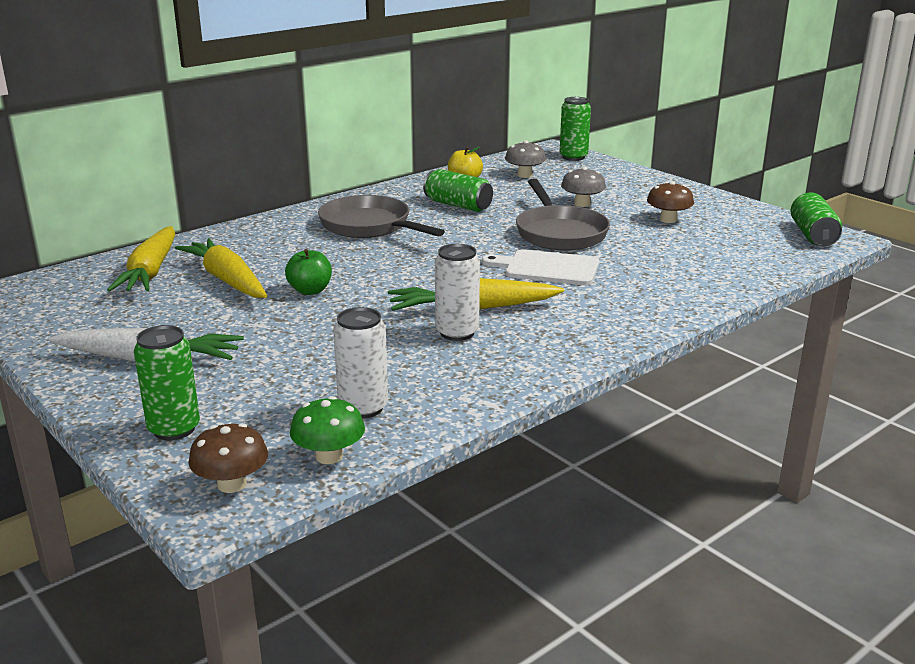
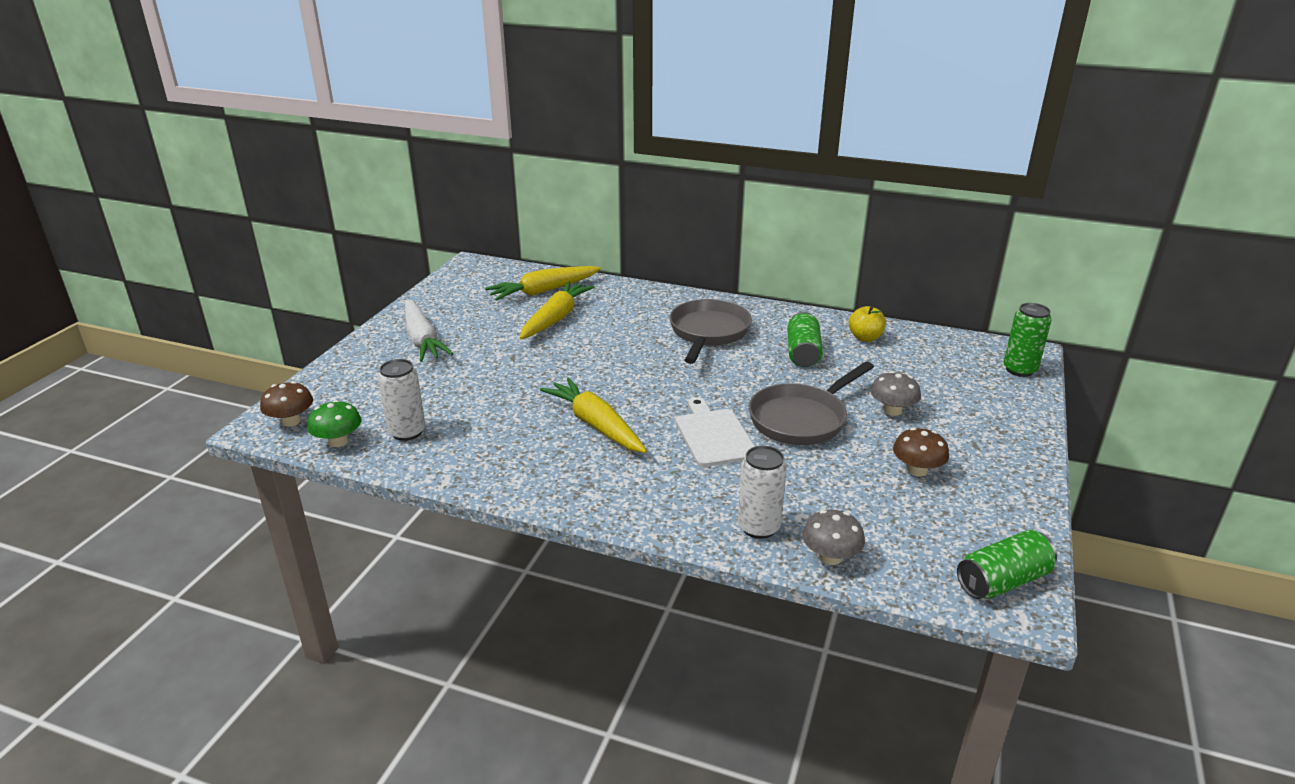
camera: 60 degrees right, 5 degrees up
green can [134,325,200,440] -> none
green apple [285,249,332,295] -> none
white can [435,244,480,341] -> white can moved to [738,446,787,539]
grey mushroom [505,140,546,178] -> grey mushroom moved to [802,510,865,565]

